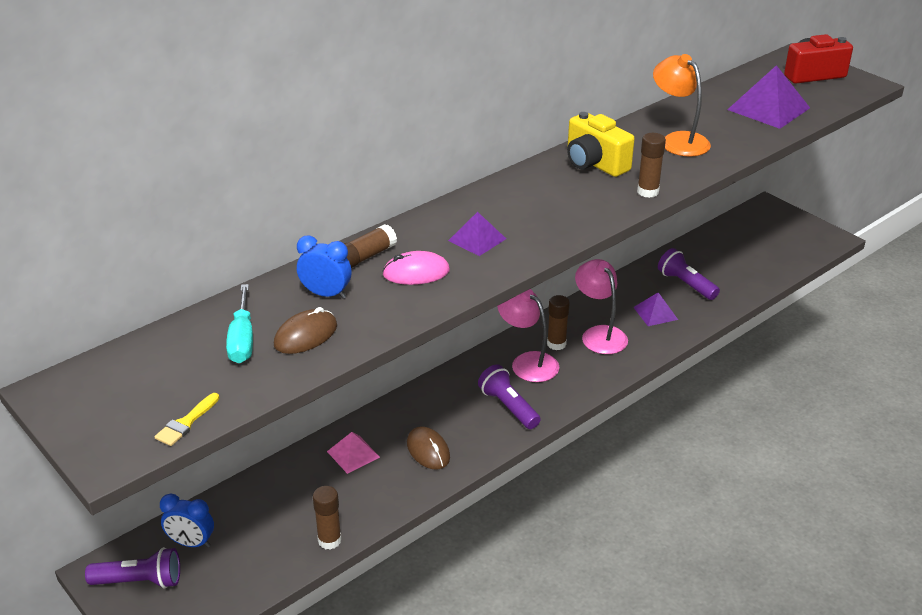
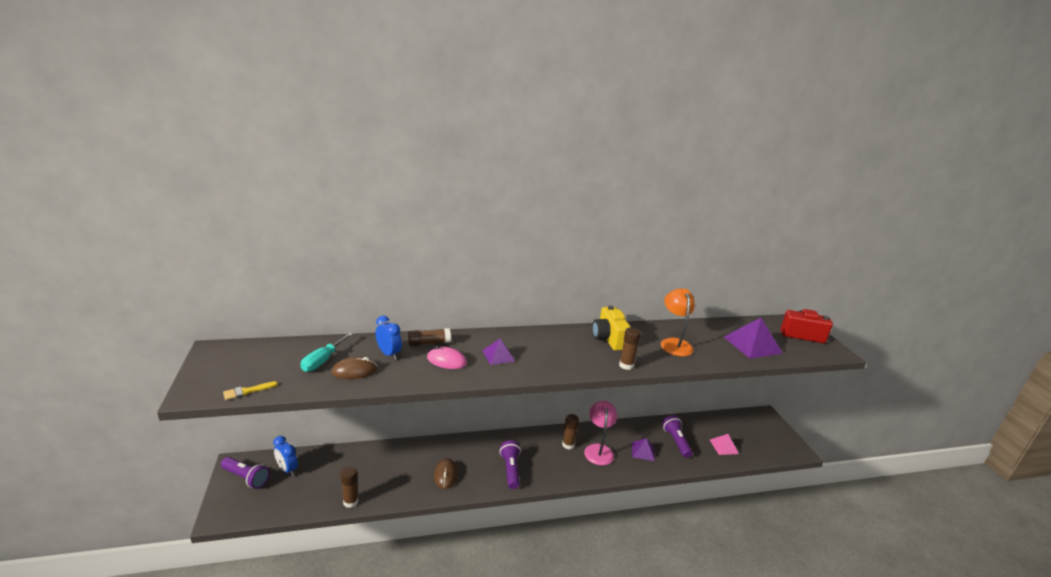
camera: 25 degrees right, 10 degrees down
pink pyramid [327,432,380,474] -> pink pyramid moved to [710,434,739,455]
pink lamp [497,289,559,382] -> none

